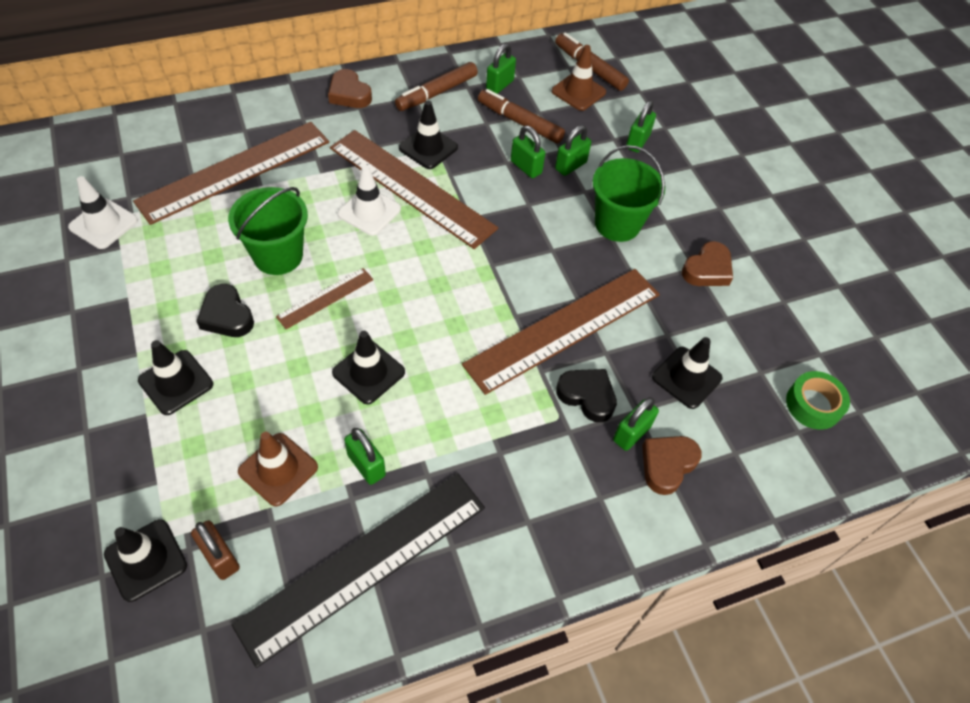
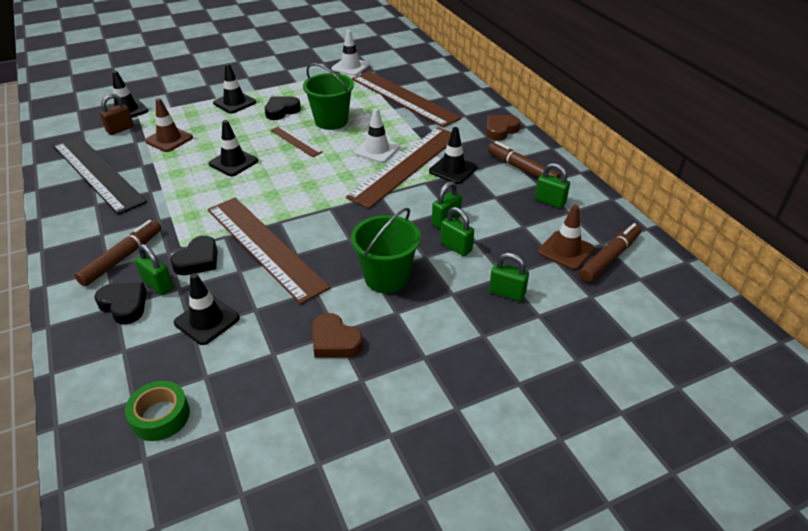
camera: 90 degrees right, 15 degrees down
green padlock [344,428,386,485] -> none
brown marker [478,89,565,143] -> brown marker moved to [75,220,162,286]
brown heart [642,436,702,495] -> black heart [94,283,147,324]

